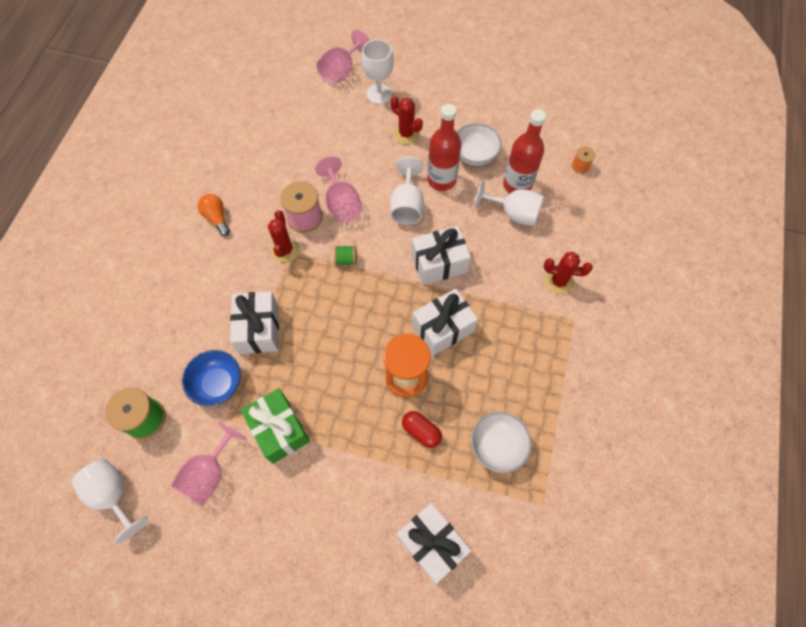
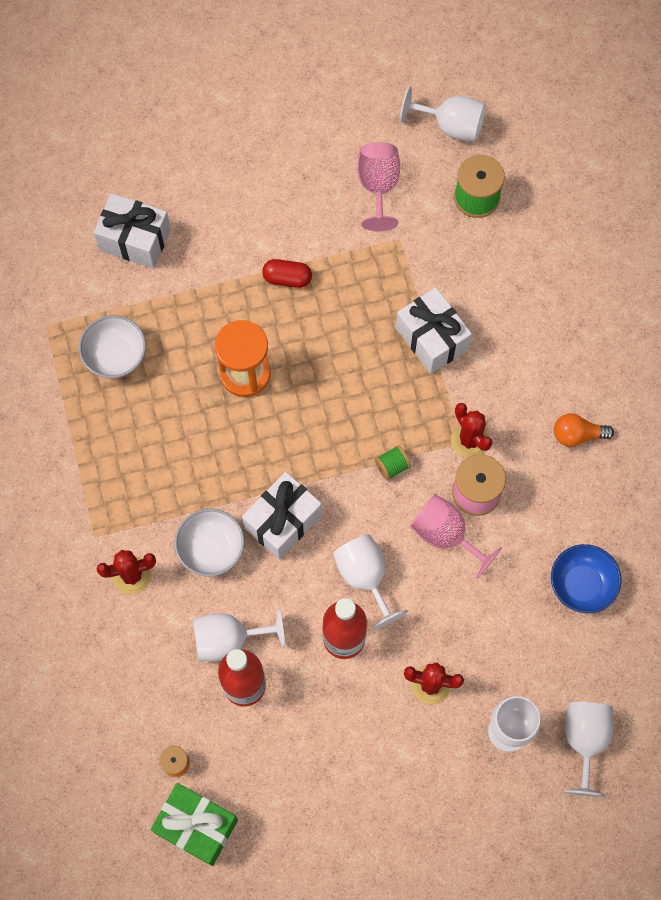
camera: 150 degrees right, 5 degrees up
blue bowl [182,350,241,406] -> blue bowl moved to [551,544,622,613]
orange light bulb [197,194,230,236] -> orange light bulb turned 150 degrees clockwise [554,413,614,447]
green gift [241,388,310,464] -> green gift moved to [151,783,238,866]
pink goblet [316,30,370,85] -> white goblet [564,702,614,797]
red capsule [402,411,442,448] -> red capsule moved to [262,259,312,288]
white gift [412,288,478,356] -> none
white bowl [457,123,502,166] -> white bowl moved to [174,508,245,577]

